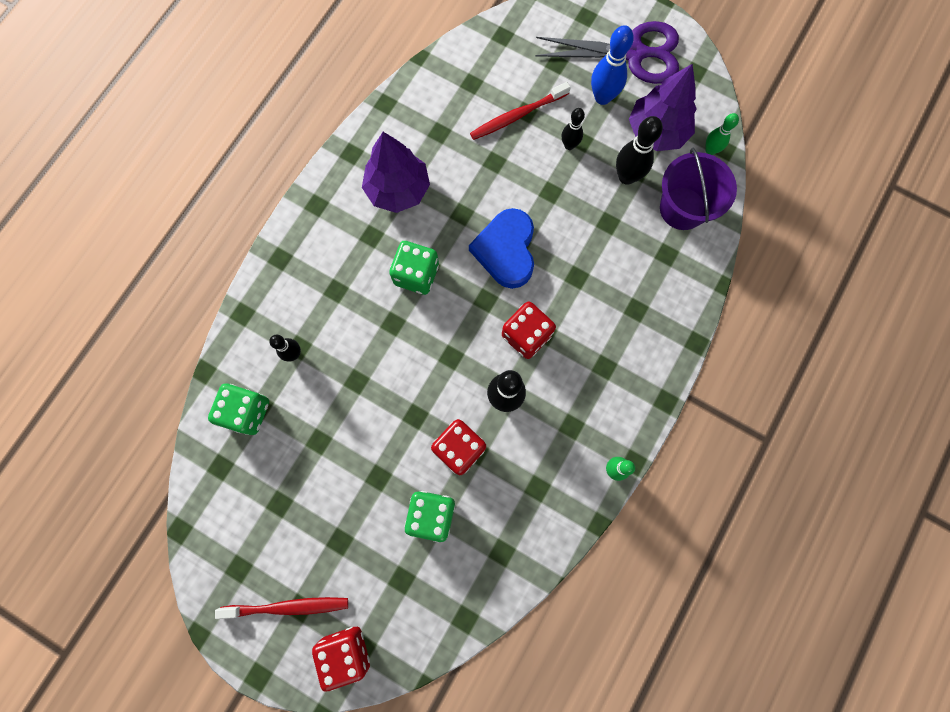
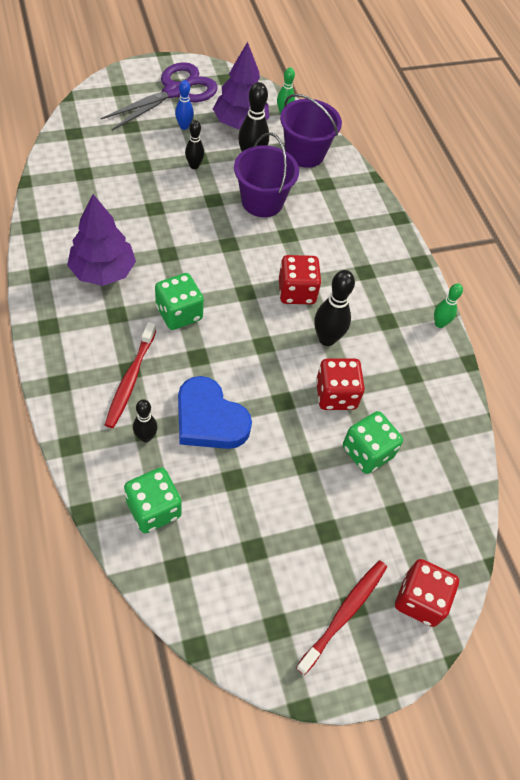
camera: 55 degrees left, 20 degrees down
blue heart [469,208,534,289] -> blue heart moved to [178,376,252,449]
red toothbrush [470,82,571,140] -> red toothbrush moved to [105,322,156,428]
blue bowling pin [591,25,634,105] -> blue bowling pin [175,80,194,130], size x0.62
none -> purple bucket [234,133,299,217]

